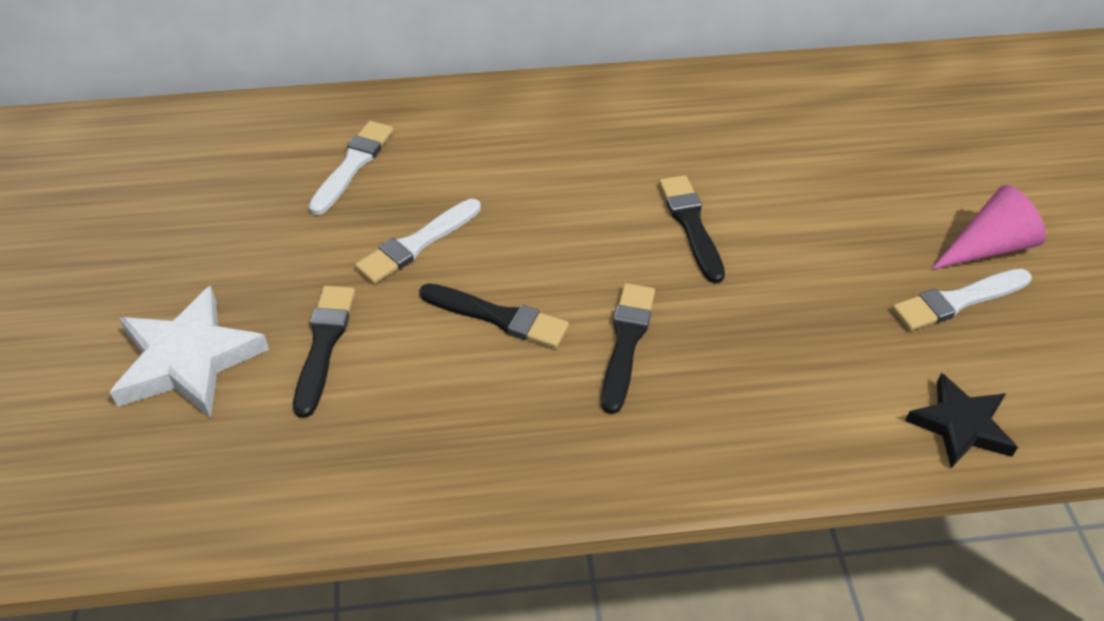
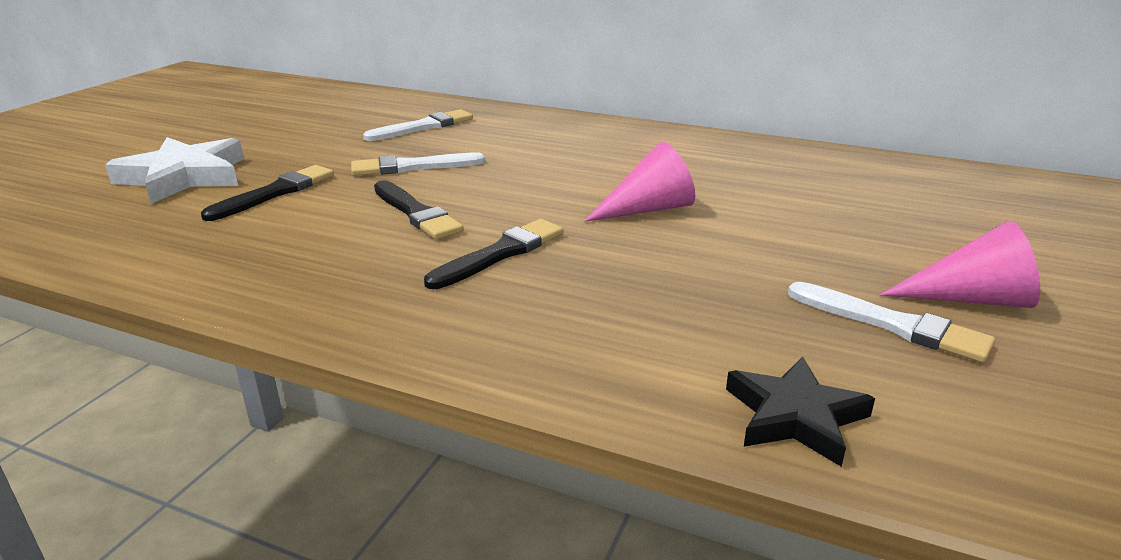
camera: 30 degrees right, 20 degrees down
black brush [659,175,725,283] -> pink cone [584,142,695,222]
white brush [892,269,1032,331] -> white brush turned 150 degrees counterclockwise [788,282,995,363]

